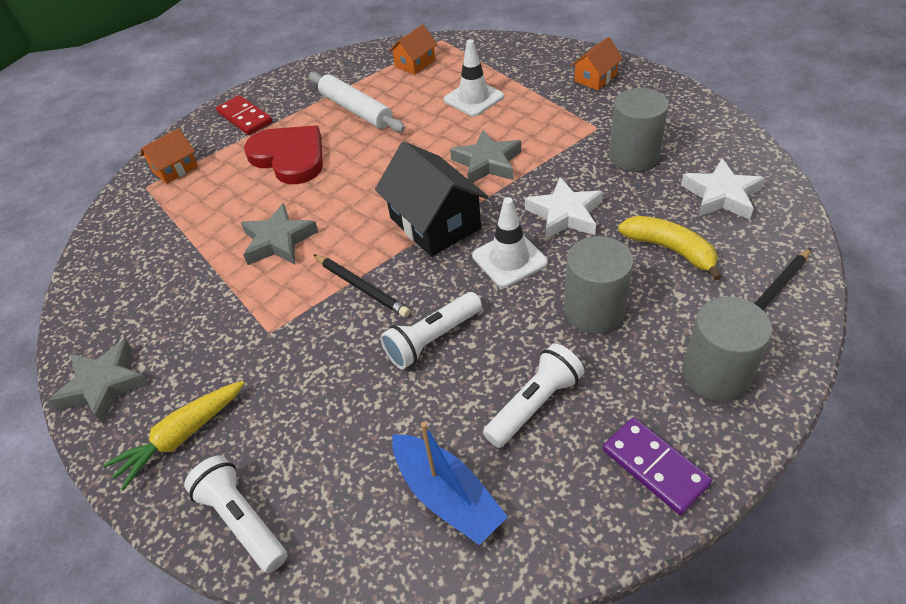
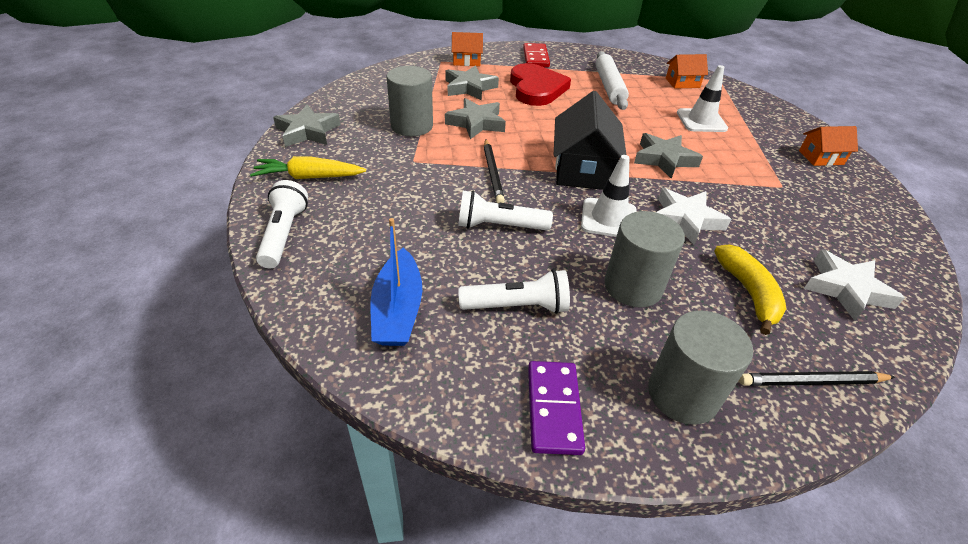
camera: 35 degrees right, 5 degrees down
grey cylinder [609,88,669,171] -> grey cylinder moved to [387,66,433,136]
none -> grey star [445,65,499,101]

